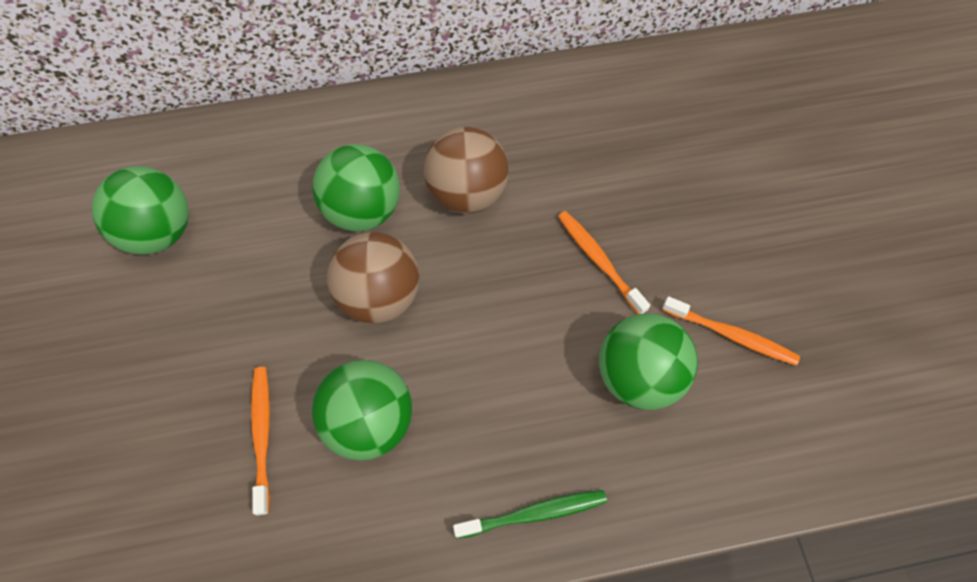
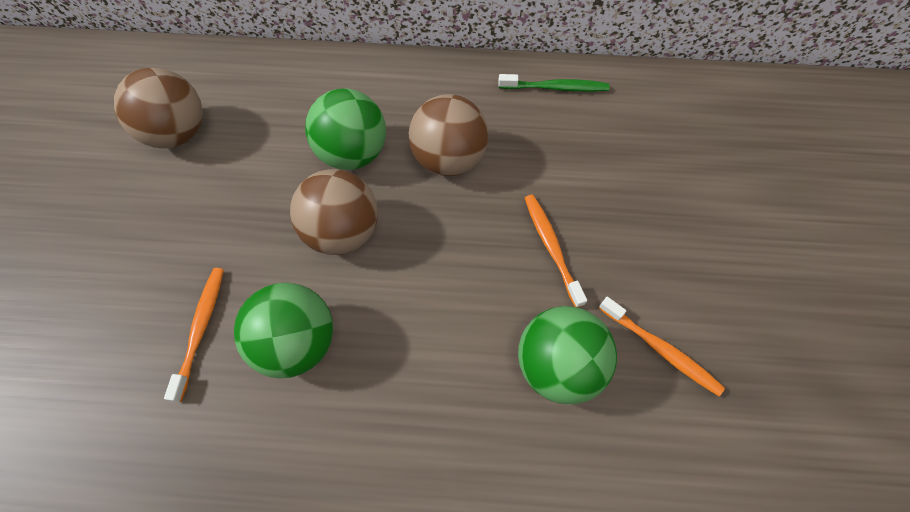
camera: 15 degrees right, 0 degrees up
green ball [92,166,189,255] -> brown ball [114,68,203,148]
green toothbrush [453,490,607,539] -> green toothbrush moved to [498,74,610,92]

